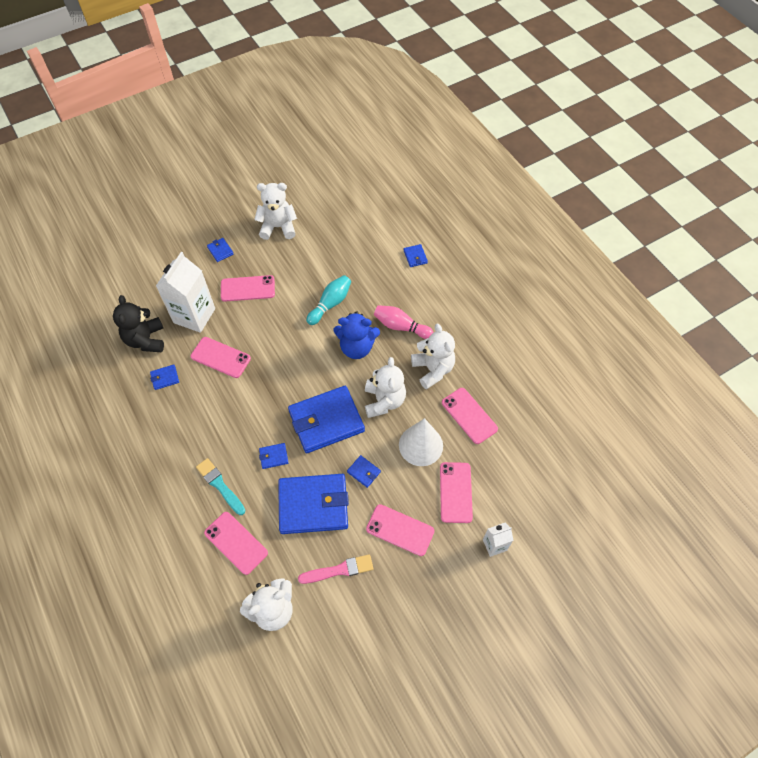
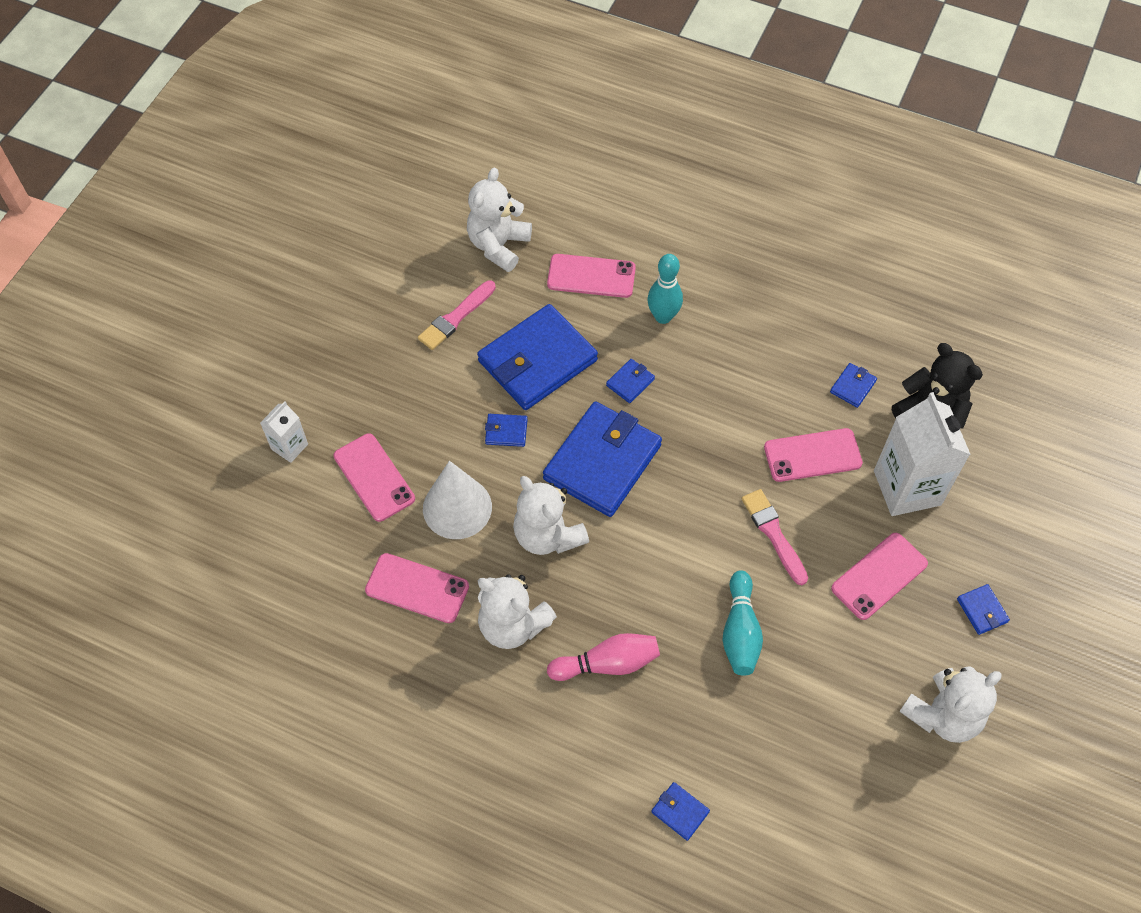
camera: 145 degrees right, 0 degrees up
turquoise brush [196,458,246,515] -> turquoise bowling pin [647,254,683,324]
blue wallet [207,238,234,262] -> blue wallet turned 45 degrees clockwise [957,584,1010,635]
blue teddy bear [334,311,380,359] -> none
pink phone [366,504,435,556] -> none
none -> pink brush [742,489,808,585]

